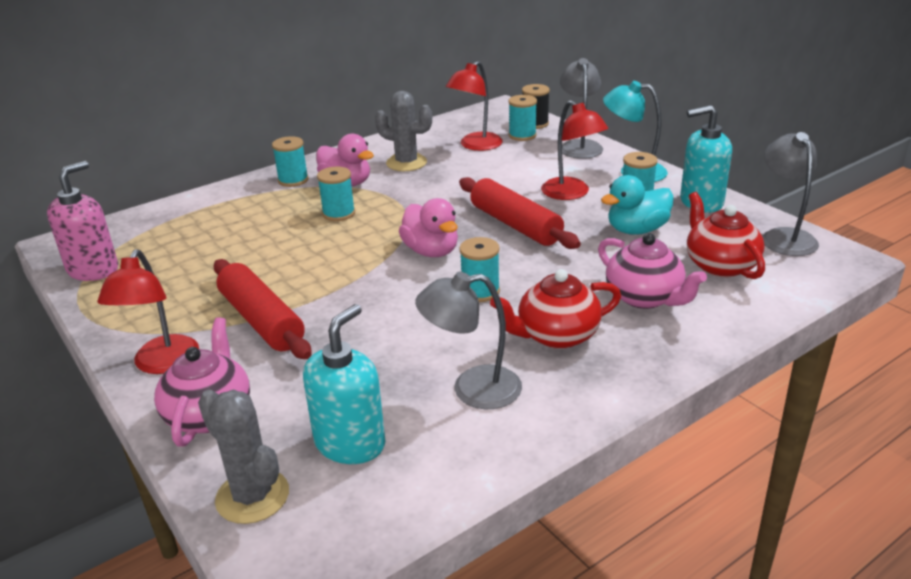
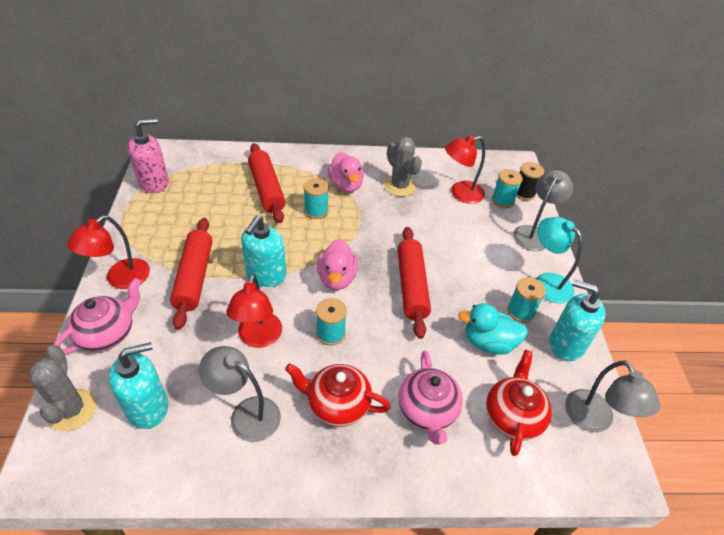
camera: 30 degrees right, 15 degrees up
turquoise spool [272,136,309,187] -> none
red lamp [541,100,608,200] -> red lamp moved to [226,274,282,348]
grey lamp [762,132,819,256] -> grey lamp turned 135 degrees clockwise [565,360,660,432]
none -> turquoise soap dispenser [241,215,286,287]
none -> red rolling pin [248,143,286,223]

